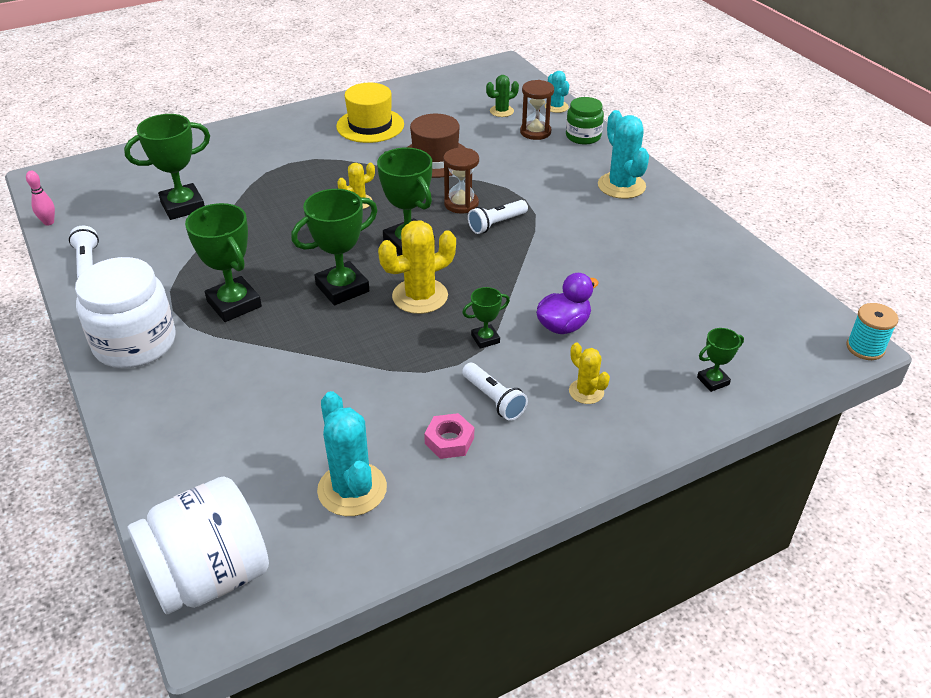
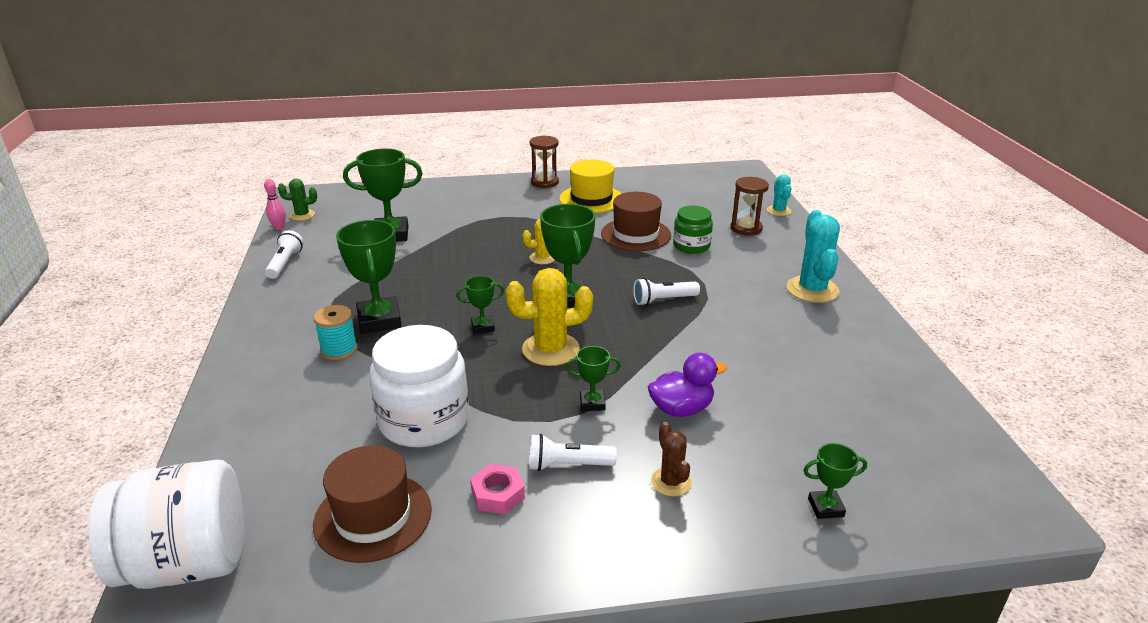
camera: 20 degrees right, 10 degrees down
white jar [75,257,176,368] -> white jar moved to [369,325,469,447]
green trophy [291,189,377,305] -> green trophy [456,276,504,334], size x0.52
turquoise cactus [317,391,387,516] -> brown hat [313,445,432,563]
brown hourglass [443,148,479,213] -> brown hourglass moved to [530,136,559,188]
white flashlight [462,363,528,421] -> white flashlight turned 105 degrees clockwise [529,434,617,471]
green cactus [486,75,519,117] -> green cactus moved to [278,179,317,221]
green jar [566,97,604,145] -> green jar moved to [673,205,713,254]
yellow cactus [569,343,610,404] -> brown cactus [651,422,692,496]
turquoise spool [846,303,898,360] -> turquoise spool moved to [313,305,358,360]

